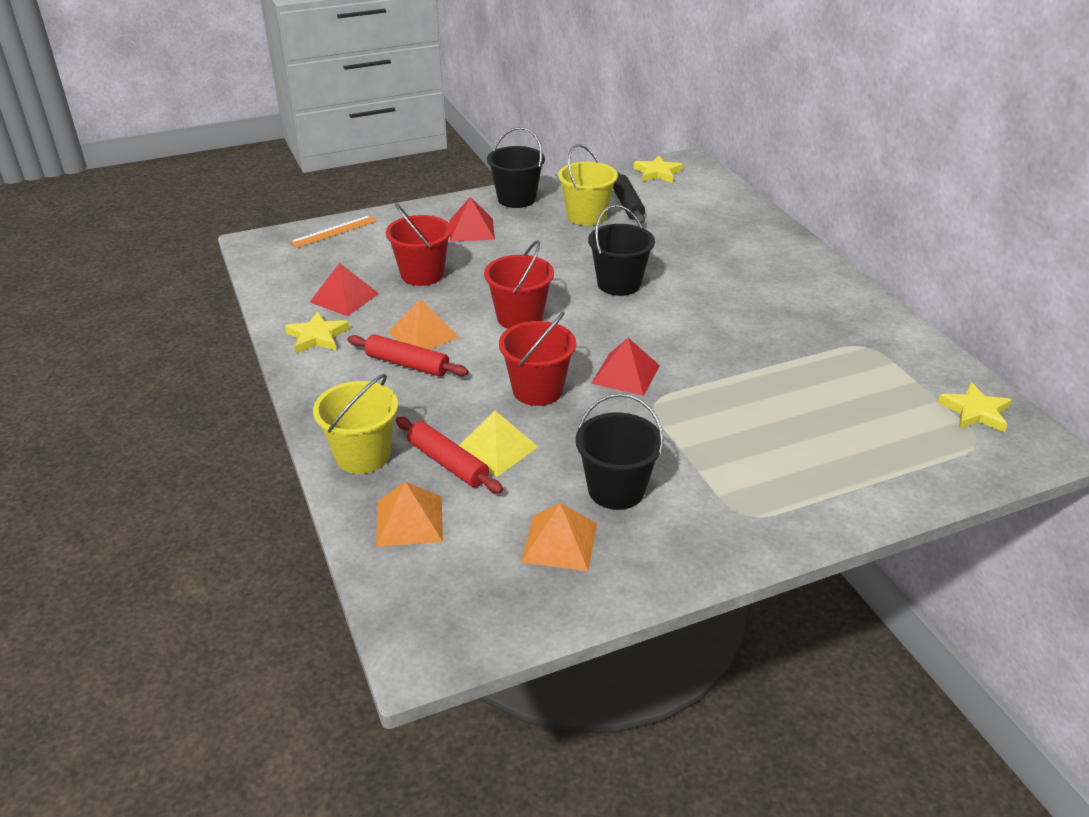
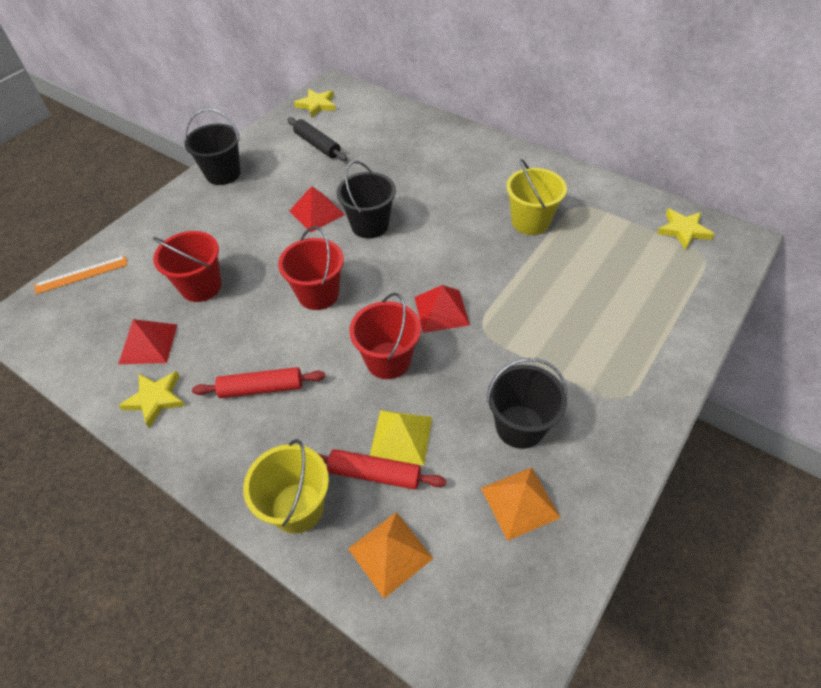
camera: 30 degrees left, 15 degrees up
orange ruler [290,215,377,248] -> orange ruler turned 45 degrees clockwise [34,256,128,294]
orange pyramid [388,299,459,350] -> none
red pyramid [449,197,495,242] -> red pyramid moved to [289,186,345,233]
yellow bucket [558,144,618,226] -> yellow bucket moved to [506,159,567,235]

